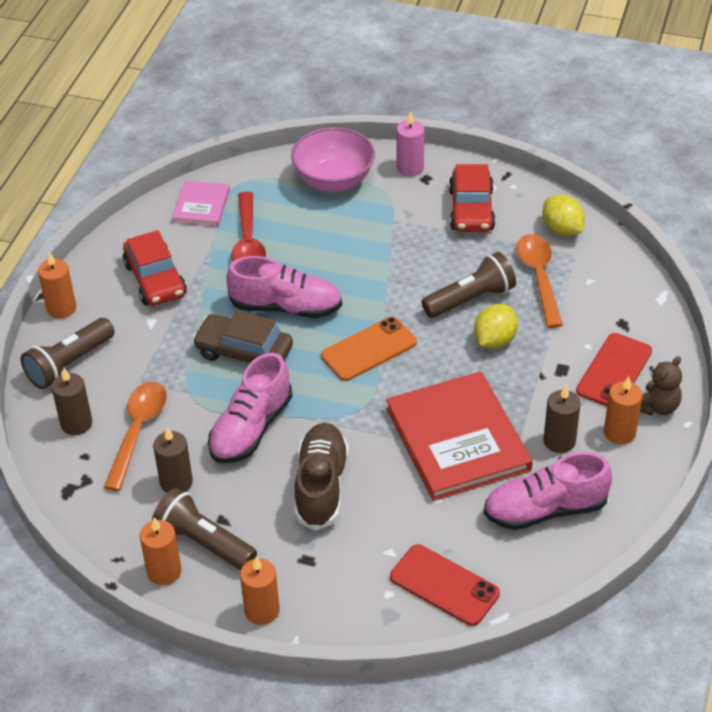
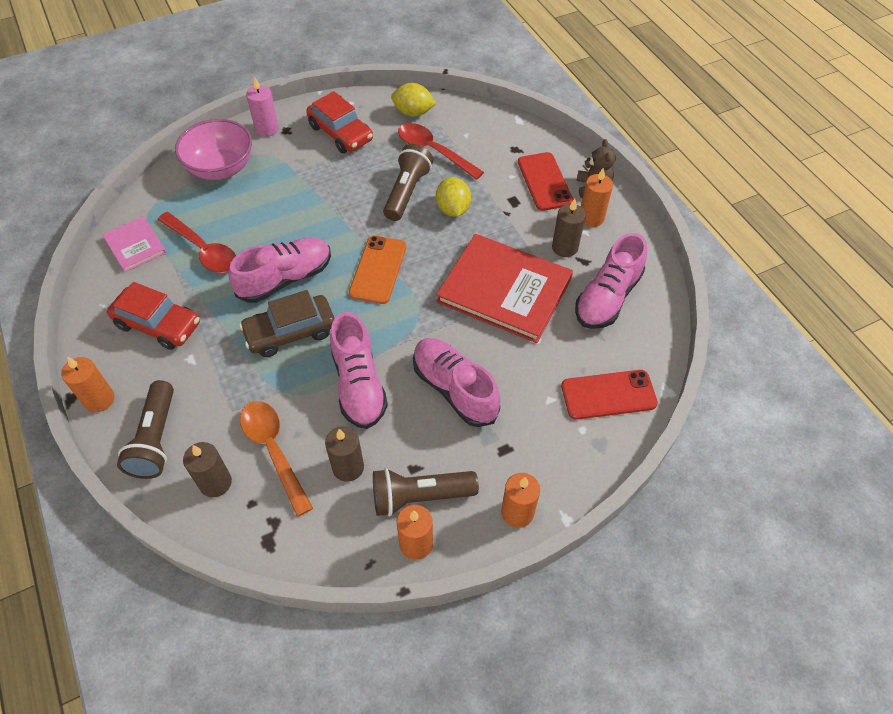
camera: 45 degrees left, 10 degrees up
brown shoe [294,423,349,531] -> pink shoe [413,338,501,427]
orange spoon [516,234,563,328] -> red spoon [398,123,484,180]

